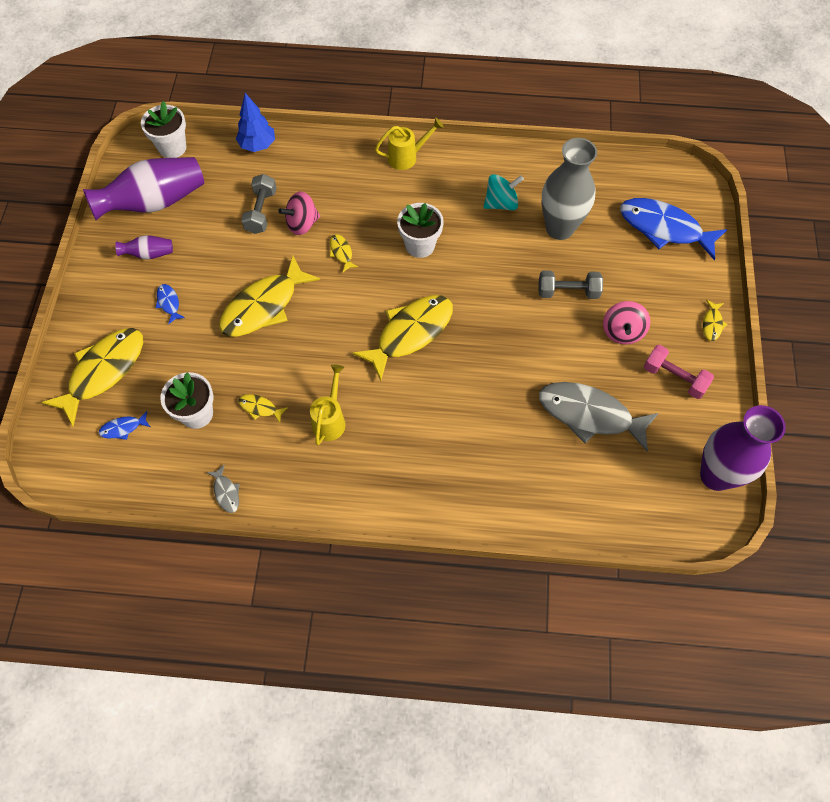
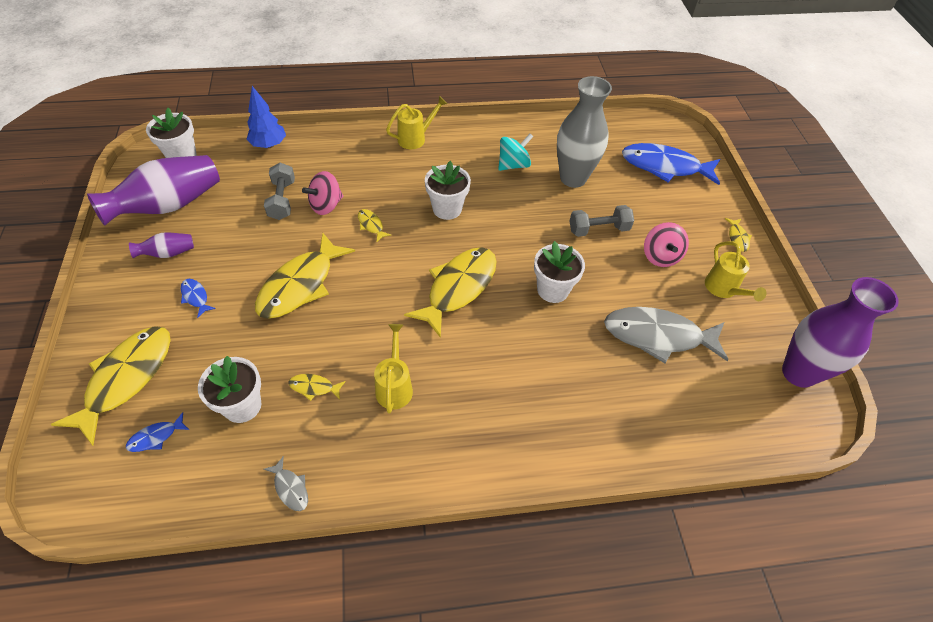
camera: 15 degrees left, 10 degrees down
pink dumbbell [644,345,714,399] -> yellow watering can [705,241,767,301]
none -> white flower pot [534,241,585,303]

